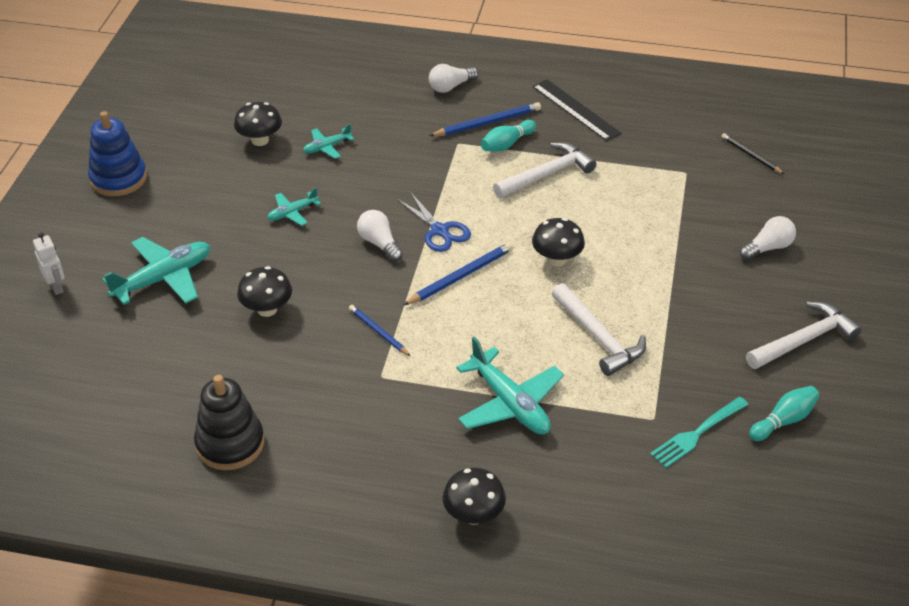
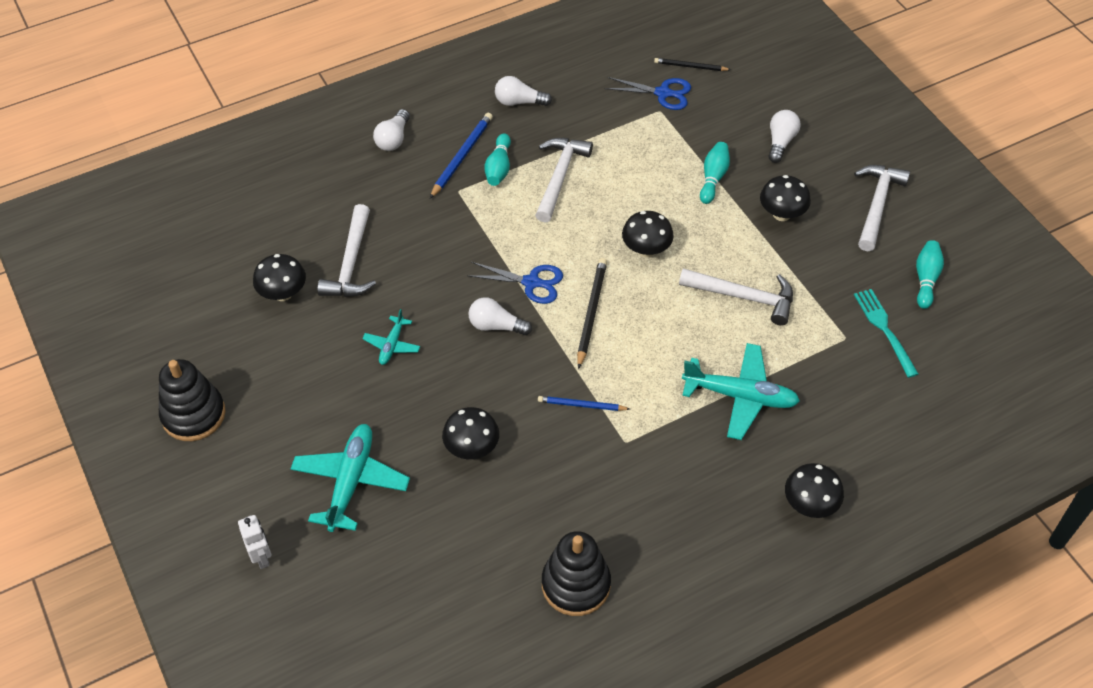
camera: 40 degrees left, 10 degrees up
white robot [33,233,65,295] -> white robot turned 45 degrees clockwise [238,515,271,569]
blue stacking toy [88,111,147,196] -> black stacking toy [159,359,226,441]
turquoise plane [303,124,354,159] -> white hammer [317,204,376,297]
blue pencil [403,242,513,306] -> black pencil [577,258,607,369]
black ruler [533,79,621,141] -> white light bulb [495,76,552,106]
turquoise fork [650,397,749,468] -> turquoise fork turned 150 degrees clockwise [854,289,918,378]
none -> blue scissors [605,77,691,110]
none -> turquoise bowling pin [700,142,730,204]
none -> black mushroom [760,175,811,221]

